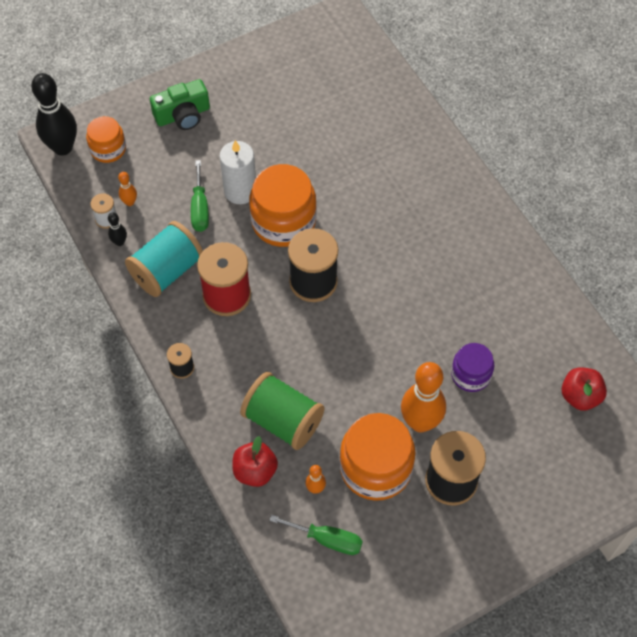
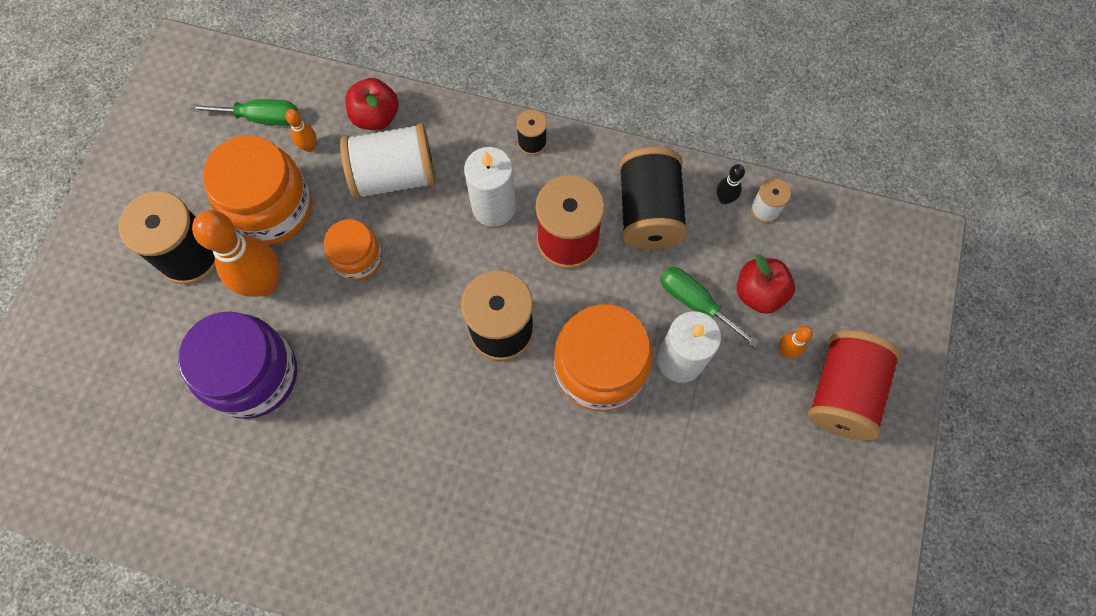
camera: 135 degrees right, 10 degrees up
black bowling pin [31,73,77,155] -> none
orange jar [86,116,126,163] -> orange jar moved to [324,219,383,281]
orange bowling pin [118,172,137,206] -> orange bowling pin moved to [779,326,813,358]
turquoise spool [125,221,203,297] -> black spool [619,147,688,250]
green camera [150,79,210,130] -> red spool [808,330,901,440]
green spool [240,372,324,450] -> white spool [340,123,436,200]
green screwdriver [269,515,363,555] -> green screwdriver turned 150 degrees counterclockwise [190,99,298,125]
purple jar [451,343,494,392] -> purple jar [178,311,297,419], size x1.73
red apple [562,367,607,411] -> red apple moved to [737,254,795,314]
none -> white candle [464,147,516,227]

